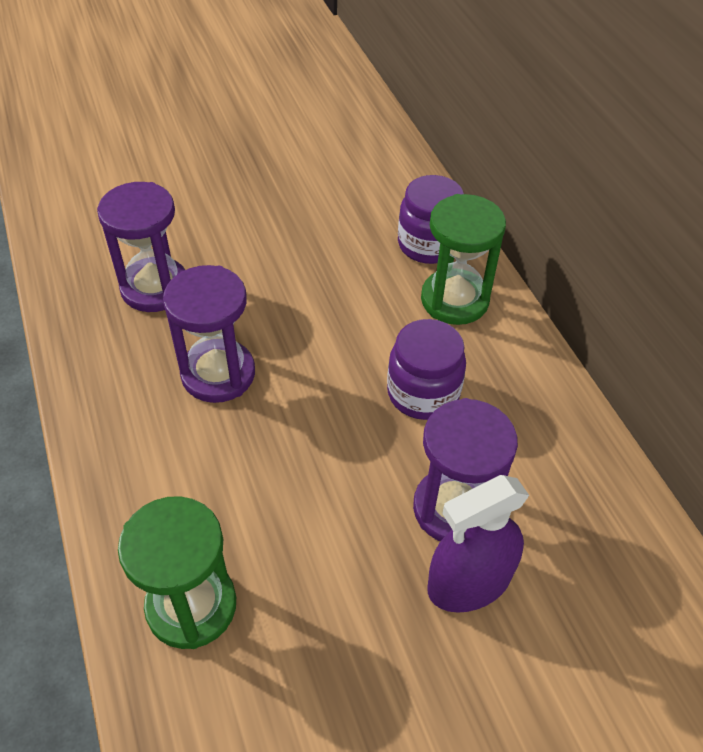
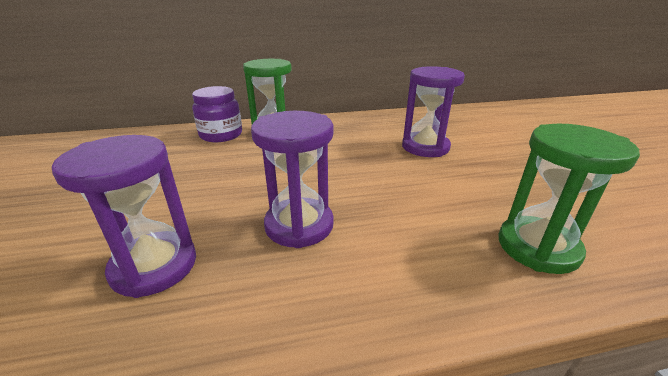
camera: 80 degrees left, 20 degrees down
purple jar [387,319,466,420] -> none
purple spray bottle [428,475,530,613] -> none

